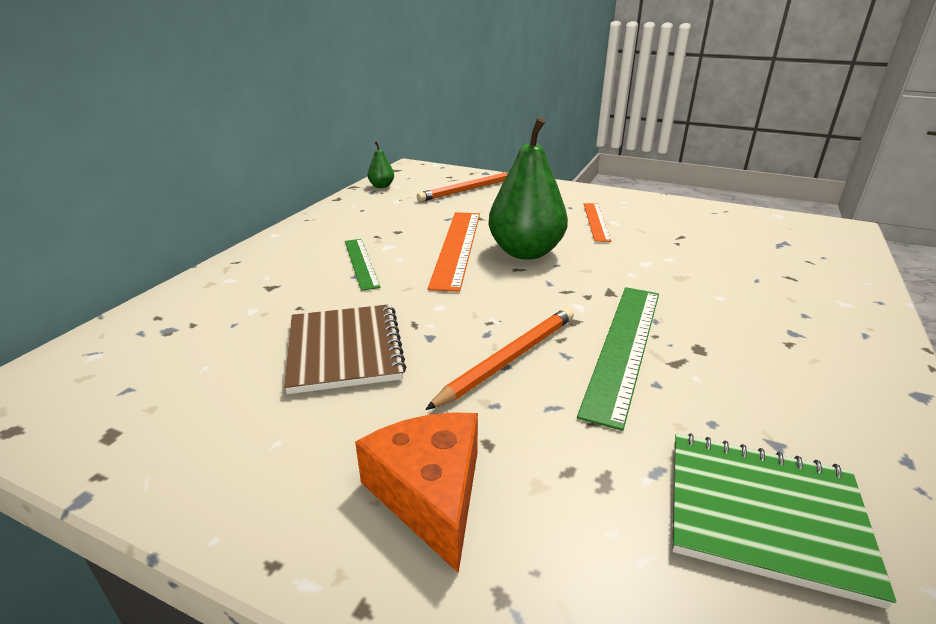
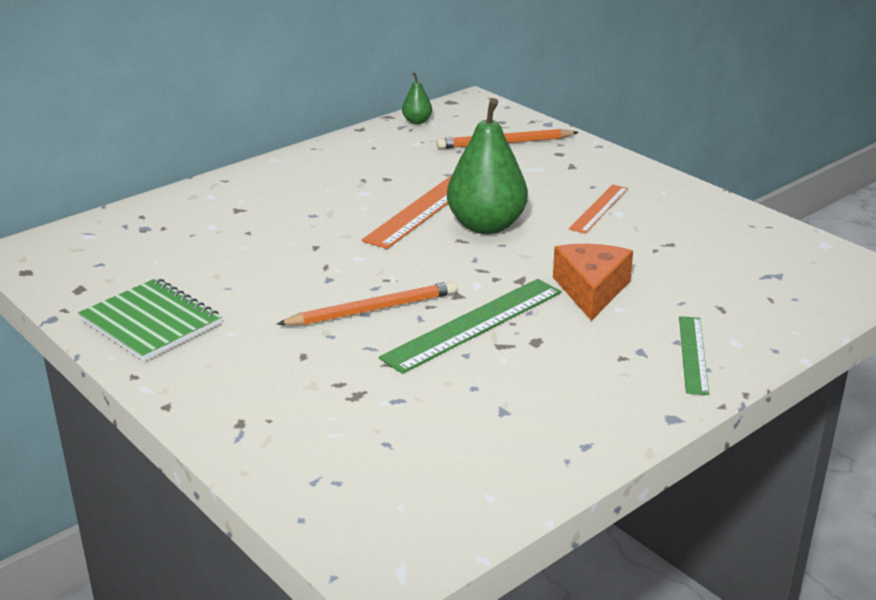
camera: 25 degrees right, 0 degrees up
brown notebook [284,304,406,394] -> none
green ruler [345,239,380,291] -> green ruler moved to [679,316,709,395]
orange cheese [355,412,478,573] -> orange cheese moved to [553,244,633,321]
green notebook [672,433,896,609] -> green notebook moved to [78,278,222,361]

